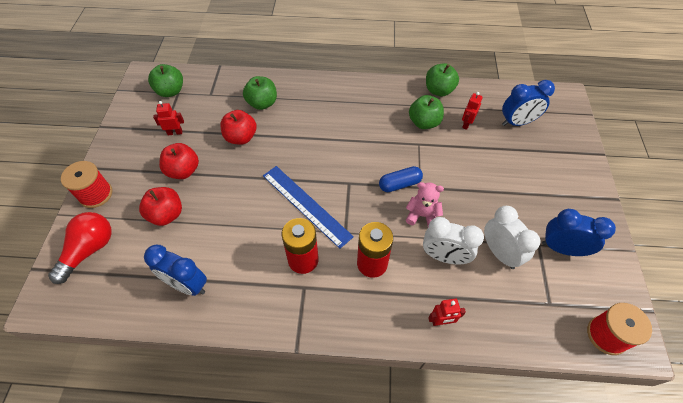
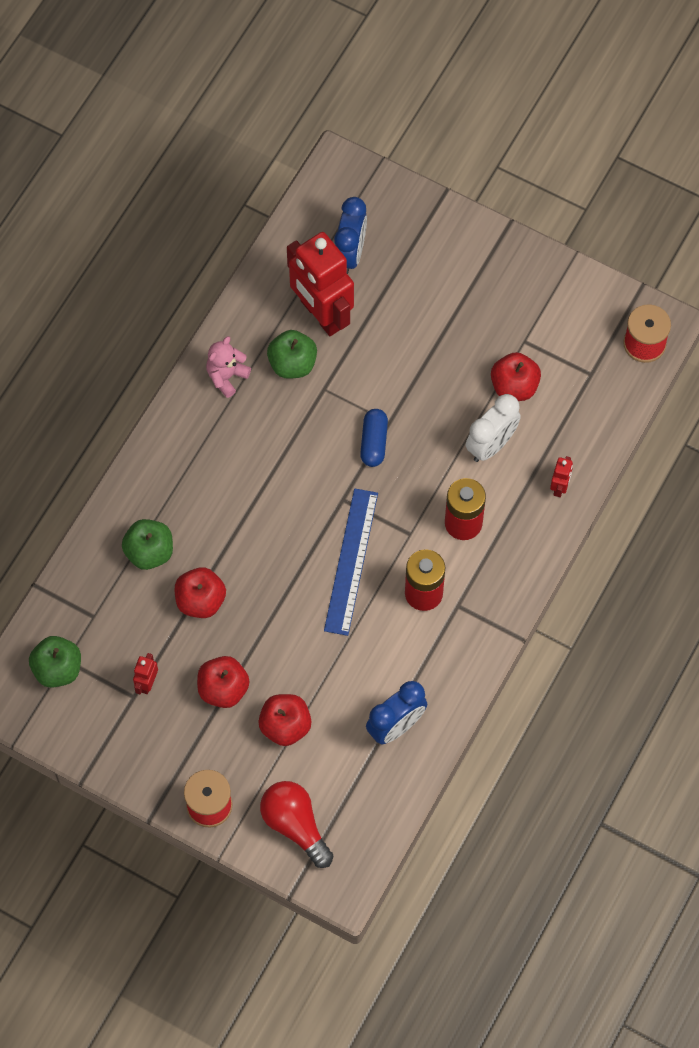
camera: 65 degrees left, 10 degrees up
blue ruler [263,166,354,249] -> blue ruler turned 60 degrees counterclockwise [324,489,378,636]
pink teddy bear [406,182,444,226] -> pink teddy bear moved to [206,336,251,398]
green apple [426,63,459,96] -> none
red robot [462,92,483,130] -> red robot [287,232,354,336], size x2.45
white clock [484,206,541,269] -> red apple [491,352,541,401]
blue clock [542,209,616,256] -> none

